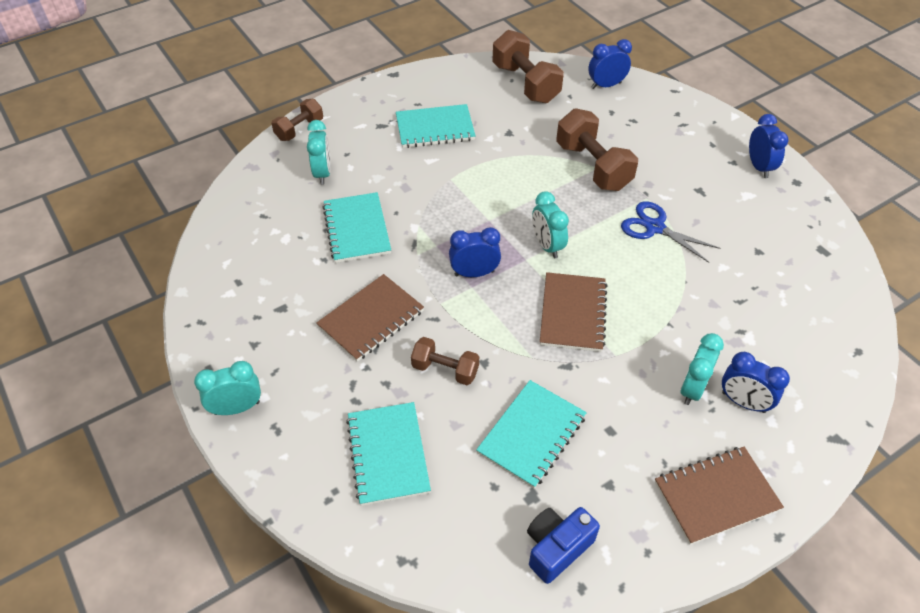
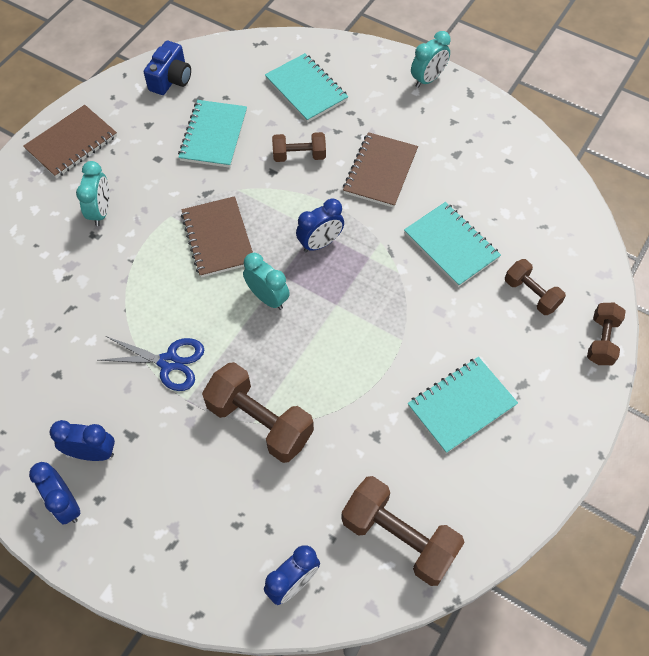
camera: 155 degrees right, 10 degrees up
turquoise clock [307,120,331,185] -> brown dumbbell [505,259,566,315]
blue clock [722,352,790,413] -> blue clock moved to [49,420,115,461]

